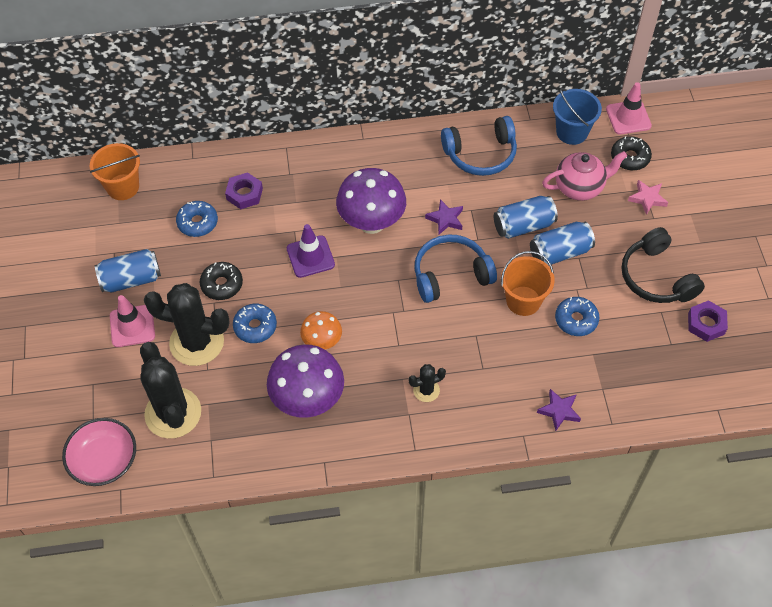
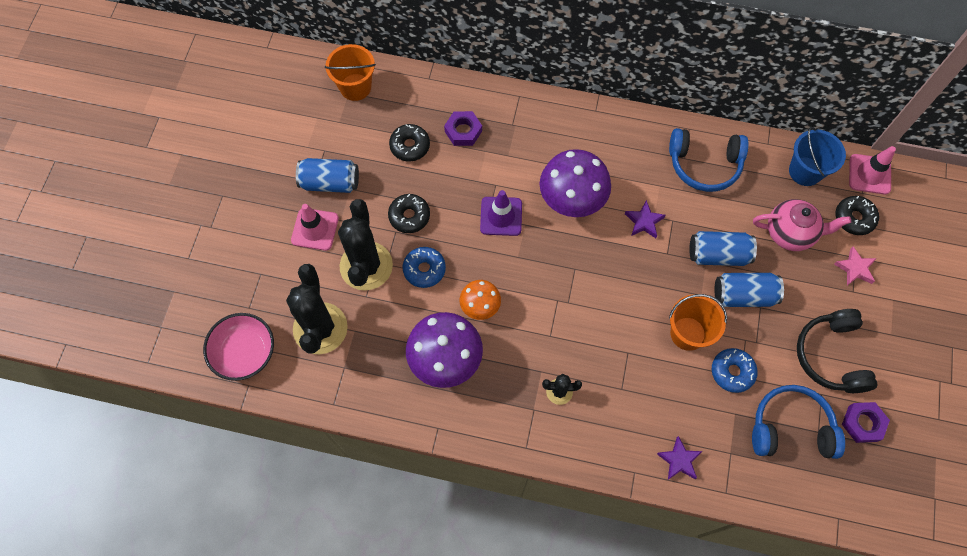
camera: 20 degrees right, 10 degrees up
black cactus [144,283,229,366] -> black cactus turned 60 degrees clockwise [338,199,393,291]
blue donut [176,201,218,237] -> black donut [389,124,430,162]
blue headphones [414,234,497,303] -> blue headphones moved to [752,385,845,459]

